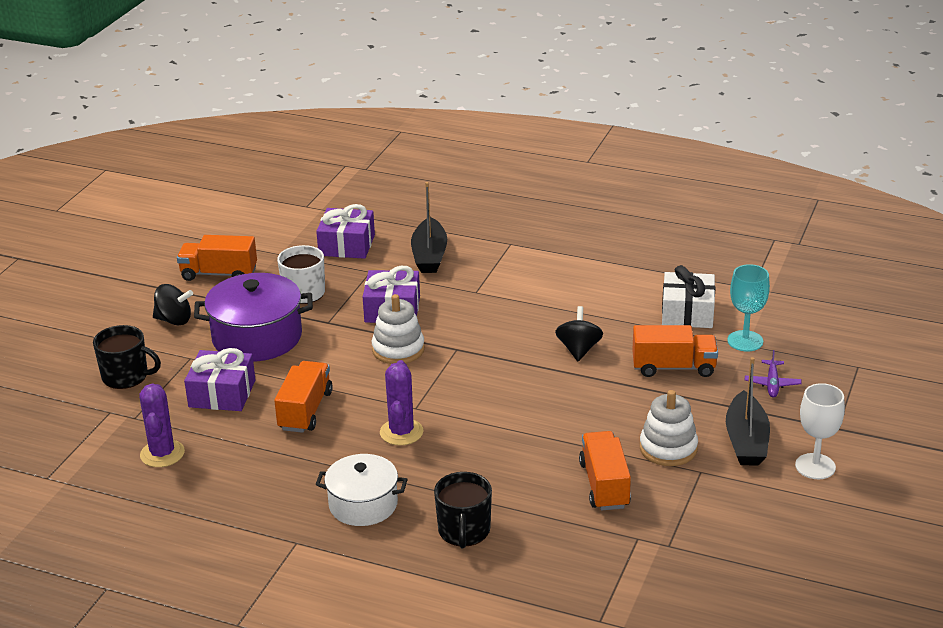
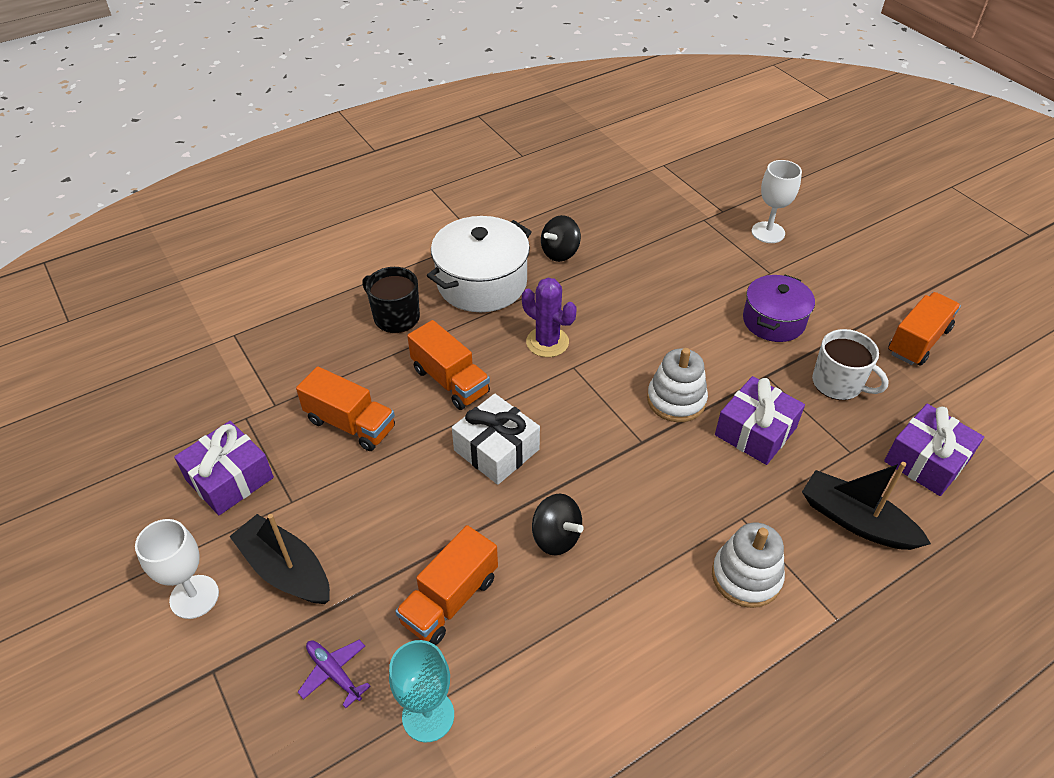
camera: 125 degrees right, 15 degrees up
black mug [93,325,161,389] -> white goblet [752,160,802,243]
purple cactus [139,383,185,467] -> none
black spinning top [153,284,193,326] -> black spinning top moved to [541,215,581,262]
purple gift [184,348,255,411] -> purple gift moved to [174,421,274,515]
purple pot [194,273,313,362] -> purple pot [743,275,815,342], size x0.66
orange truck [274,361,333,433] -> orange truck moved to [407,320,490,410]
white pot [315,454,408,526] -> white pot [427,216,532,312], size x1.51
white stacking toy [640,390,698,466] -> white stacking toy moved to [712,523,785,608]
white gift [662,265,715,328] -> white gift moved to [452,394,540,485]

